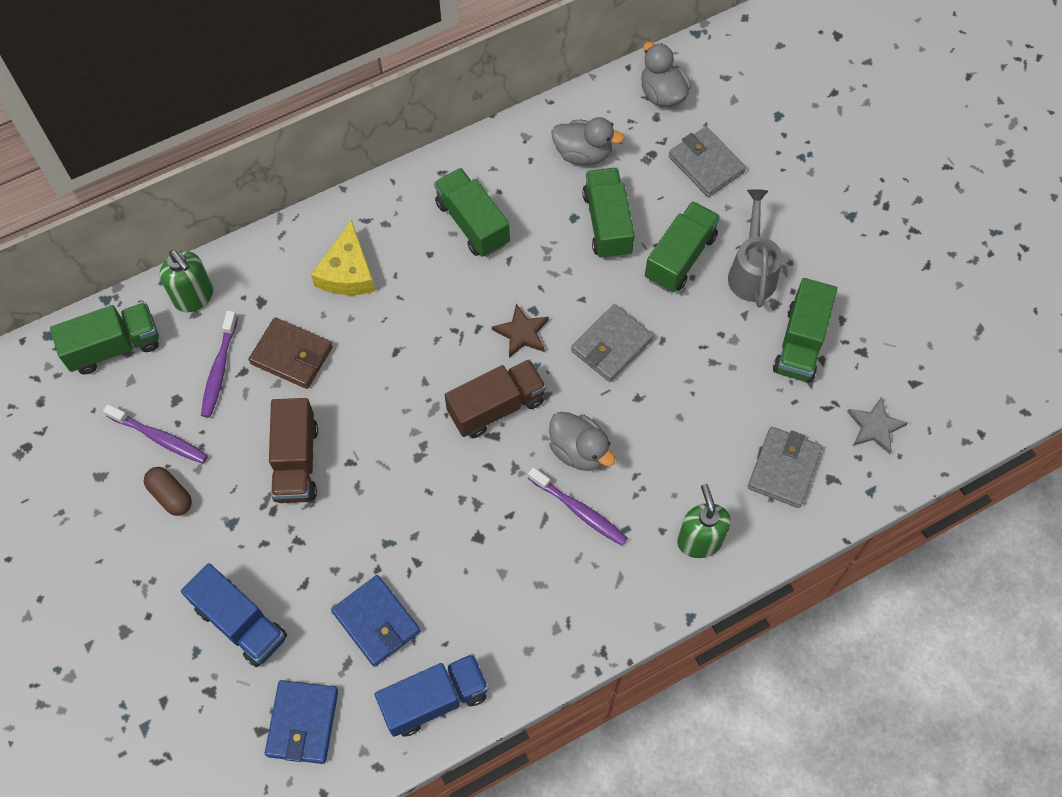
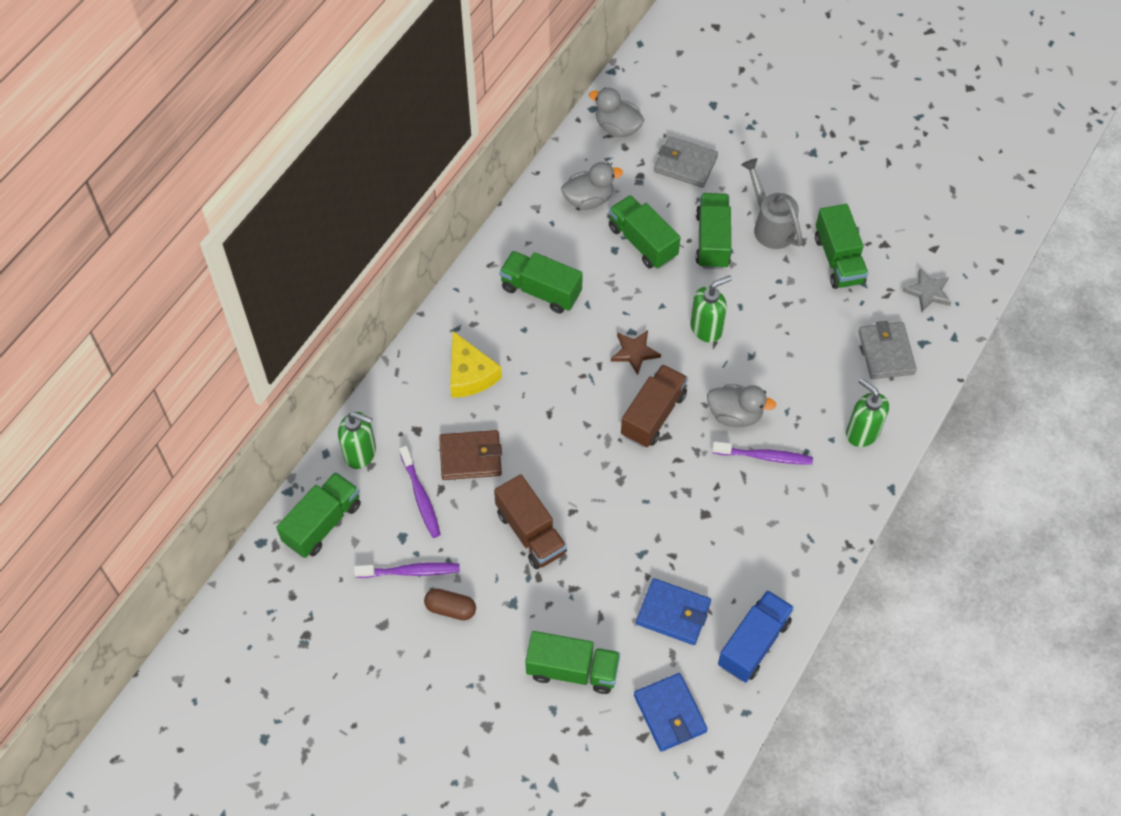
camera: 30 degrees left, 5 degrees down
blue truck [181,563,287,667] -> green truck [525,631,620,694]
grey wallet [571,304,654,382] -> green soap dispenser [690,275,732,343]

